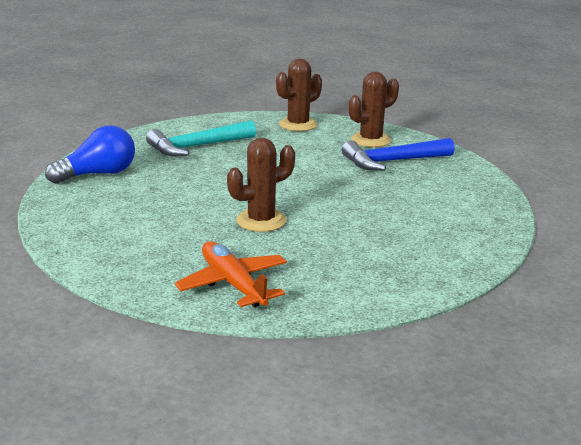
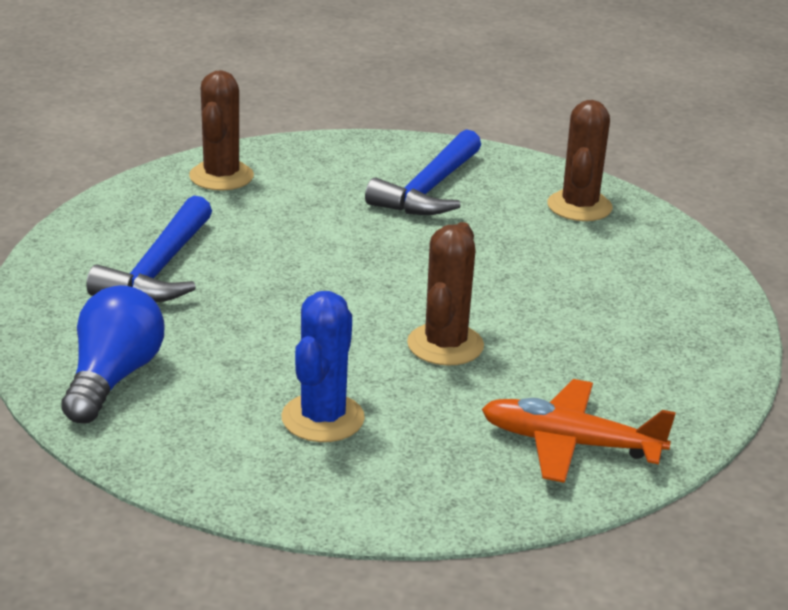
camera: 45 degrees left, 5 degrees up
turquoise hammer [146,120,256,156] -> blue hammer [86,196,212,302]
brown cactus [349,72,399,147] -> brown cactus moved to [547,100,613,221]
none -> blue cactus [281,291,365,442]

